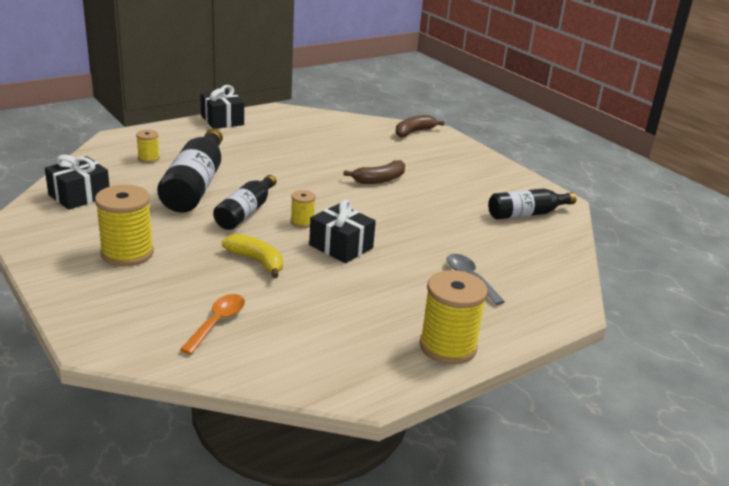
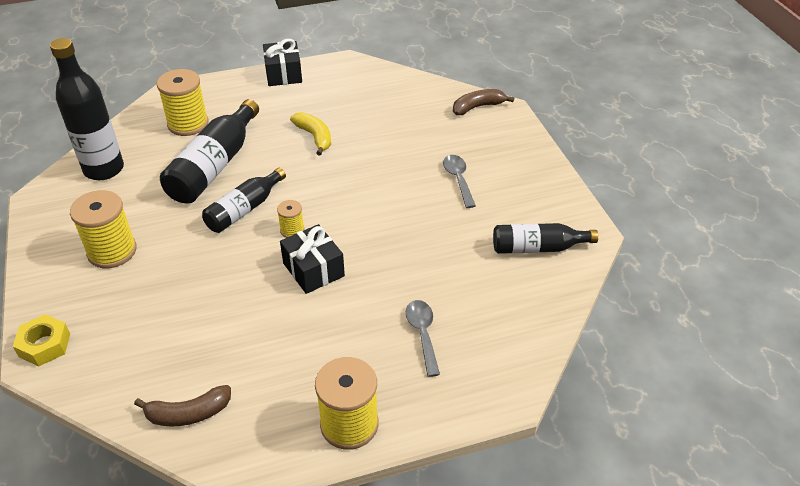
camera: 20 degrees right, 15 degrees up
black gift [45,155,110,210] -> black bottle [50,38,124,180]
yellow spool [136,130,160,163] -> yellow spool [157,69,208,136], size x1.93
orange spoon [180,294,245,354] -> none
yellow banana [222,234,283,278] -> yellow banana moved to [290,112,331,156]
brown banana [343,160,405,184] -> brown banana moved to [134,385,231,427]
none -> yellow nut [13,314,70,366]
none -> grey spoon [443,155,476,208]

